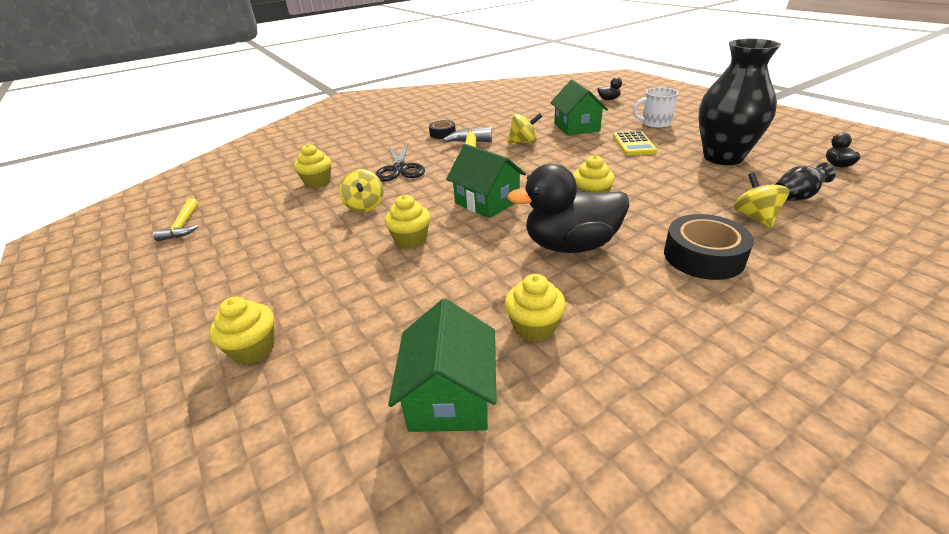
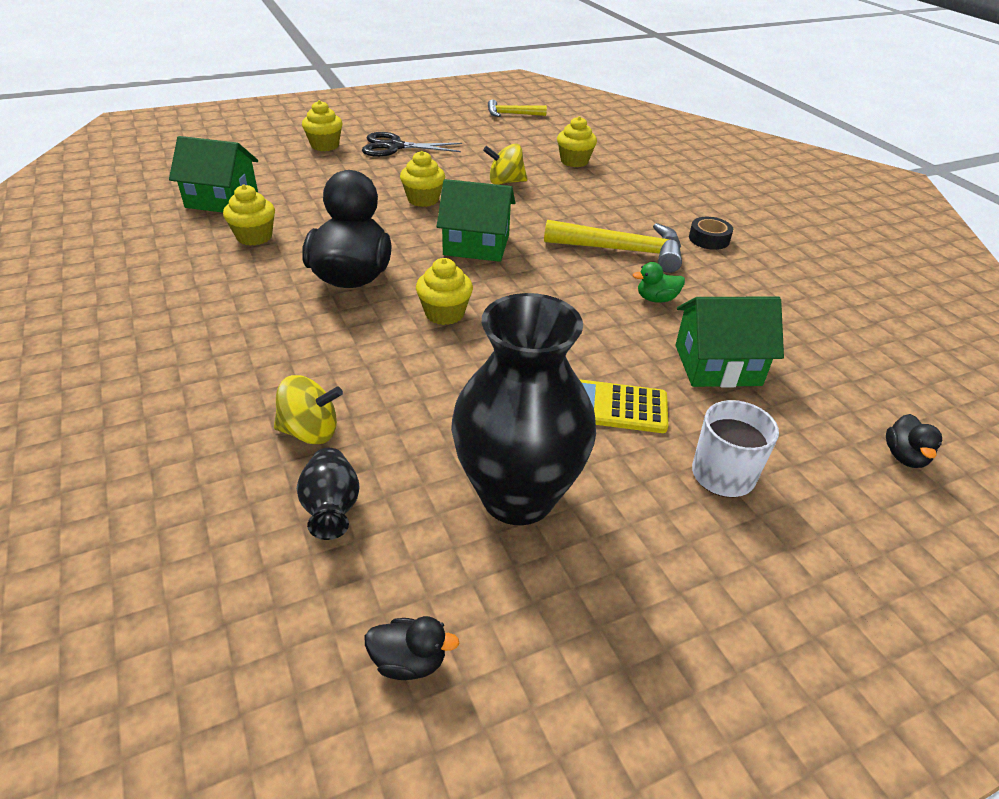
camera: 95 degrees right, 5 degrees up
black scissors [375,144,425,182] -> black scissors moved to [362,132,462,157]
green house [446,144,526,218] -> green house turned 45 degrees clockwise [437,179,515,262]
yellow spinning top [507,113,542,143] -> green duck [633,262,685,303]
black tape [664,214,754,280] -> none

